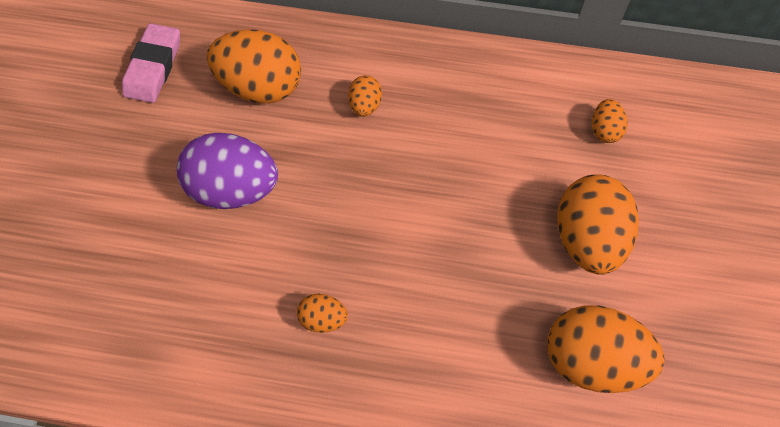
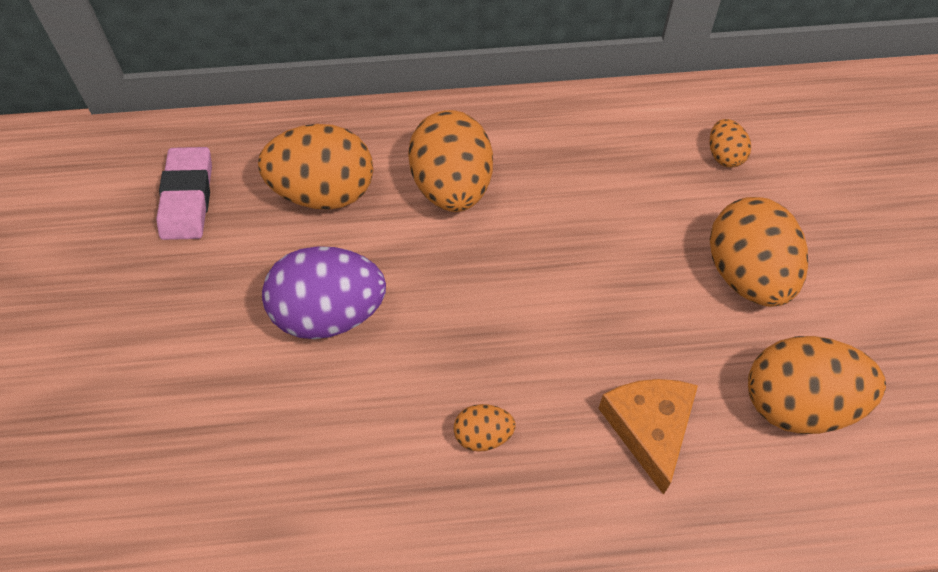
camera: 15 degrees left, 5 degrees down
orange egg [348,75,382,117] -> orange egg [408,110,493,212], size x2.09
none -> orange cheese [598,379,698,495]

